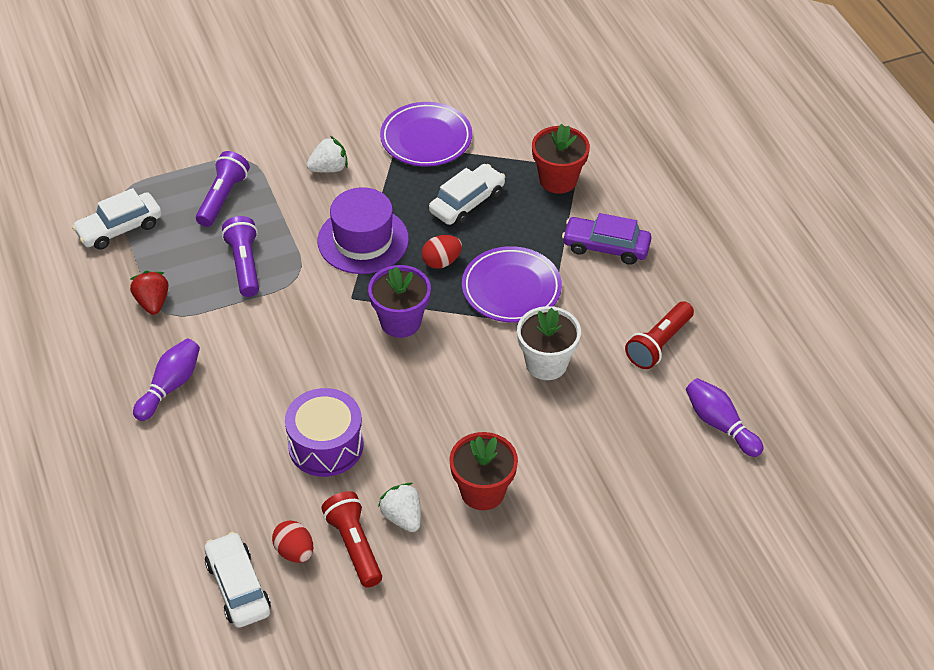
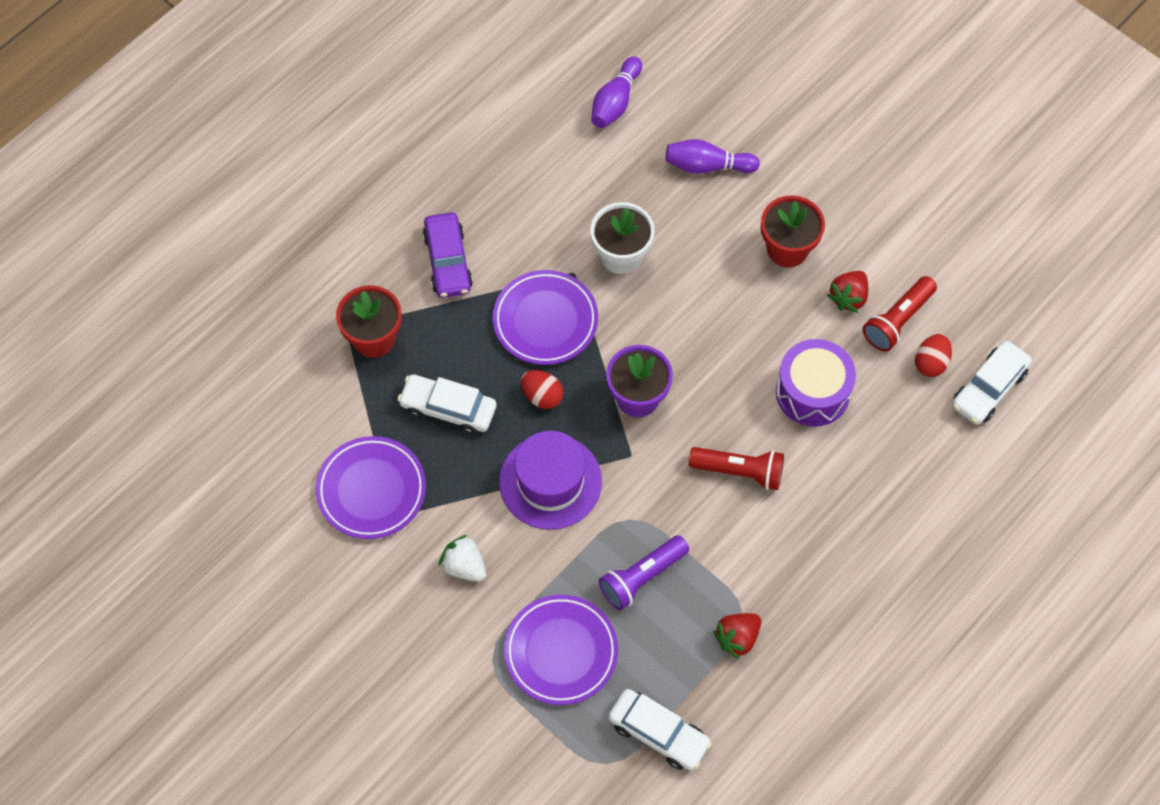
camera: 115 degrees left, 15 degrees up
purple bowling pin [133,338,200,421] -> purple bowling pin moved to [665,139,760,174]
purple flashlight [196,151,250,227] -> purple plate [504,595,618,705]
white strawberry [378,483,421,532] -> red strawberry [827,271,868,313]
red flashlight [625,301,694,369] -> red flashlight moved to [689,447,784,490]

